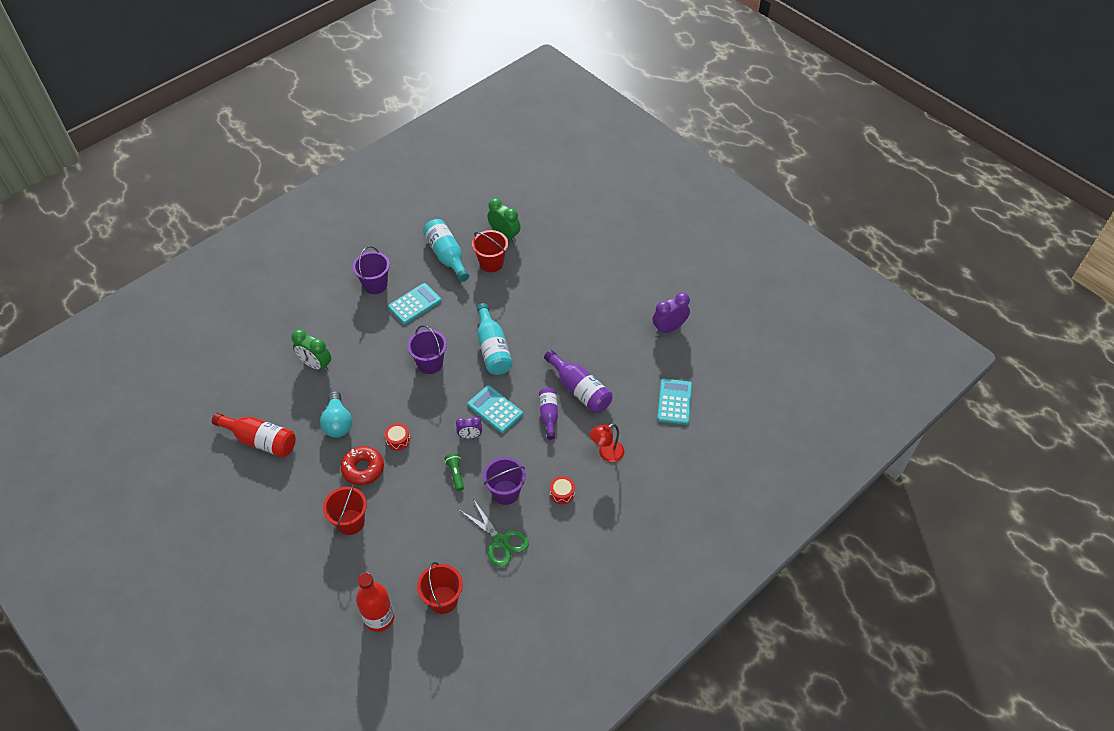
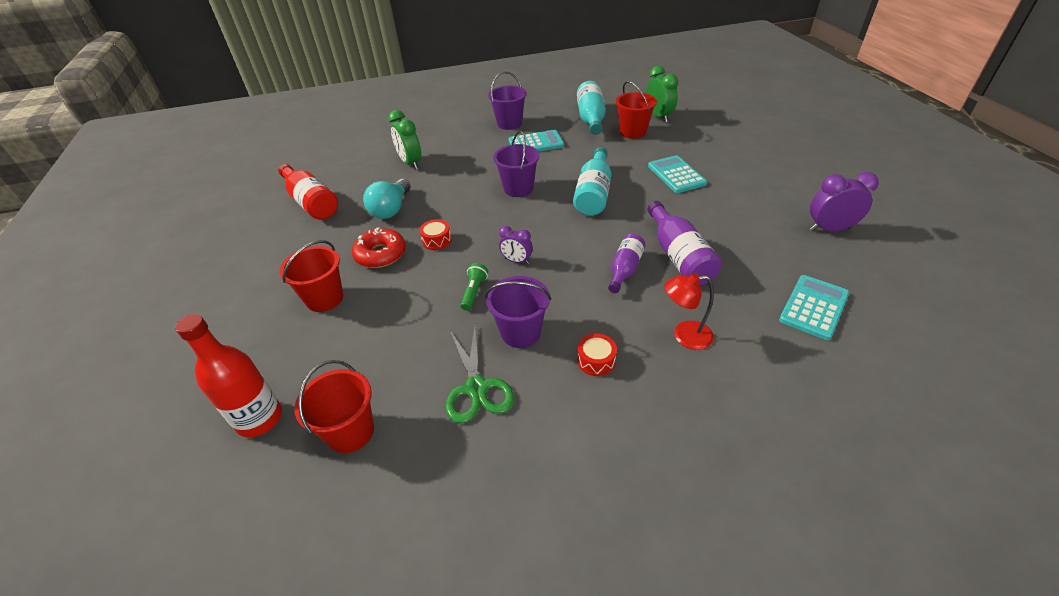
camera: 30 degrees right, 10 degrees down
turquoise calculator [467,385,523,433] -> turquoise calculator moved to [648,155,707,193]

